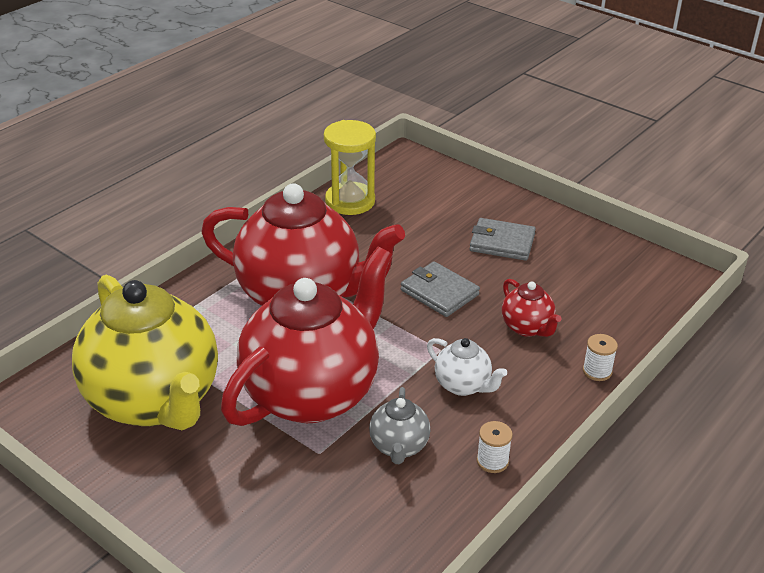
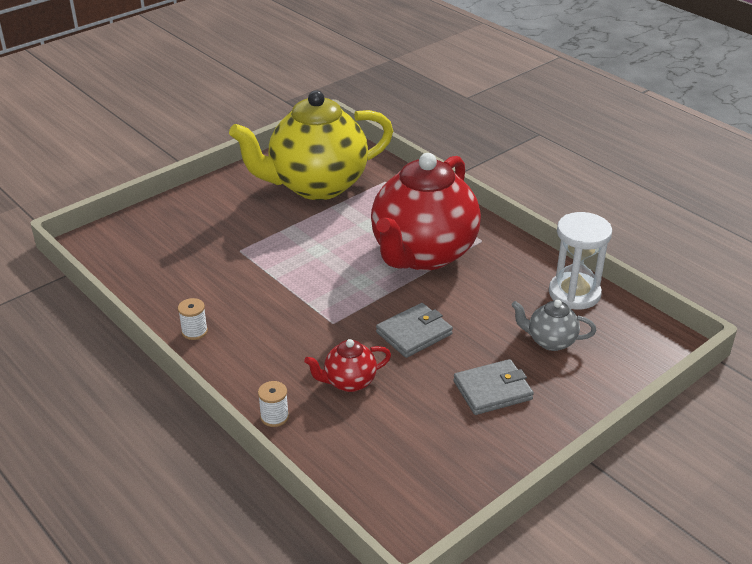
camera: 100 degrees right, 0 degrees up
red teapot [221,247,392,426] -> none
yellow hourglass [324,120,376,215] -> white hourglass [549,212,612,310]
grey teapot [369,387,430,464] -> grey teapot moved to [511,300,596,351]
white teapot [427,338,507,396] -> none
grey wallet [469,218,536,261] -> grey wallet turned 45 degrees clockwise [453,359,534,415]

